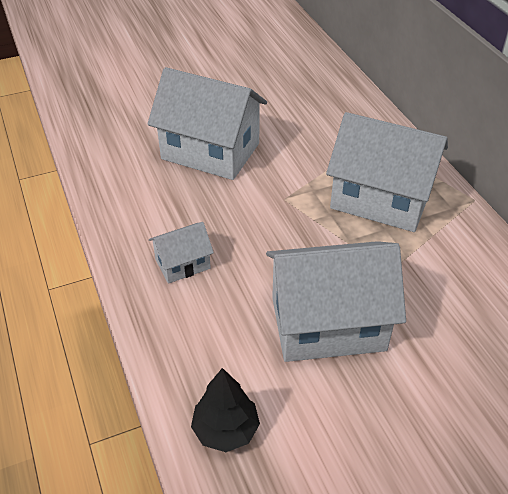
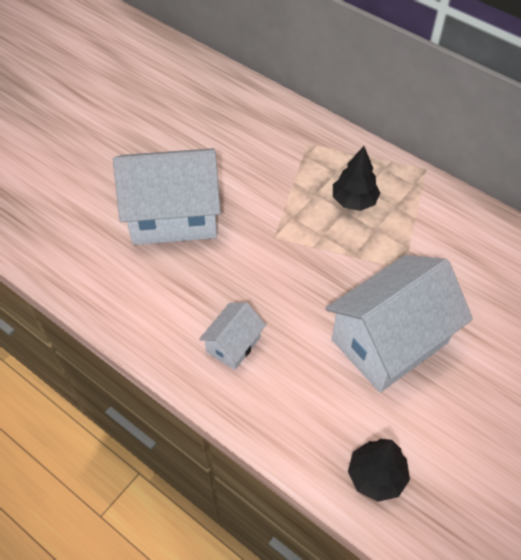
camera: 30 degrees left, 10 degrees up
white house [326,112,448,232] -> black tree [333,146,380,211]

